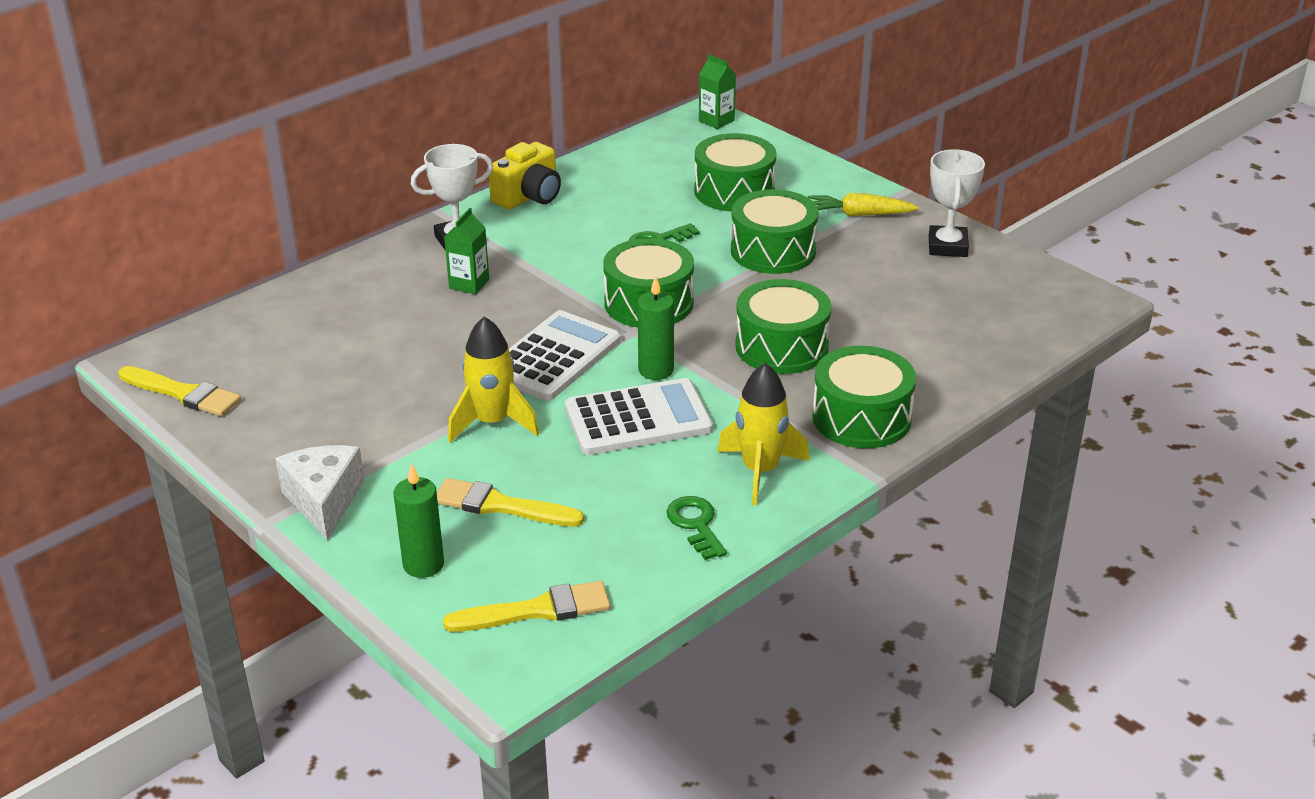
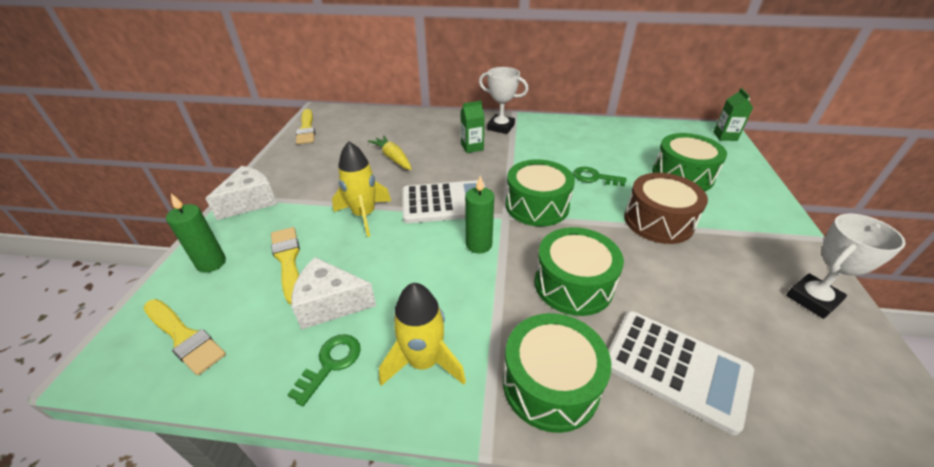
camera: 50 degrees right, 5 degrees up
yellow camera [489,142,561,210] -> none
white calculator [565,378,713,455] -> white calculator moved to [608,311,754,435]
green drum [731,189,818,274] -> brown drum [624,173,708,244]
yellow carrot [808,193,918,216] -> yellow carrot moved to [368,135,411,170]
none -> white cheese [291,257,376,329]

